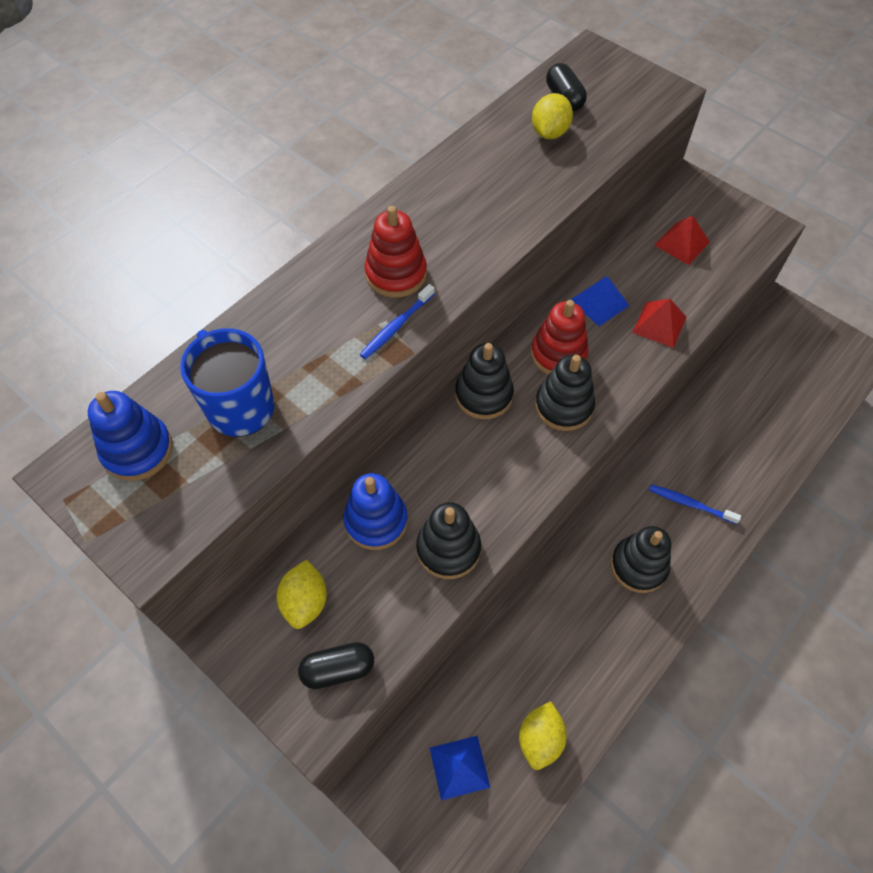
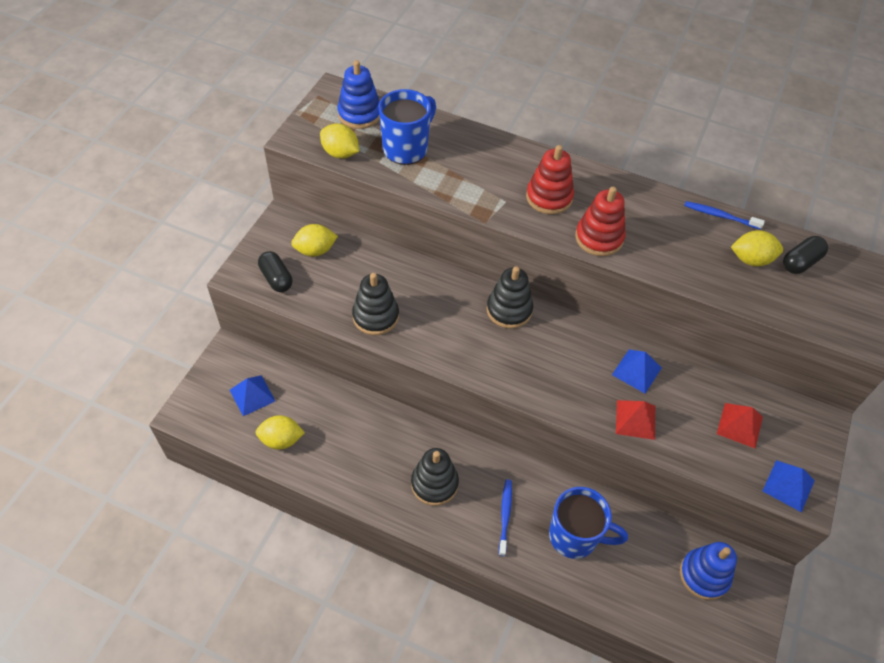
camera: 70 degrees right, 5 degrees down
blue stacking toy [343,473,408,550] -> blue stacking toy moved to [680,542,737,600]
blue toothbrush [359,284,435,359] -> blue toothbrush moved to [684,201,765,230]
red stacking toy [531,300,589,375] -> red stacking toy moved to [575,187,626,256]
black stacking toy [535,355,595,431] -> none
none -> yellow lemon [320,123,359,159]
none -> blue mug [549,487,628,559]
none -> blue pyramid [763,460,815,512]

